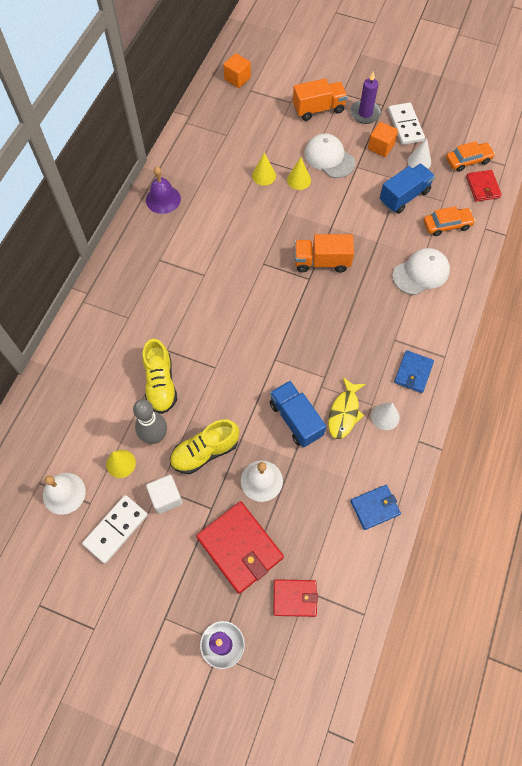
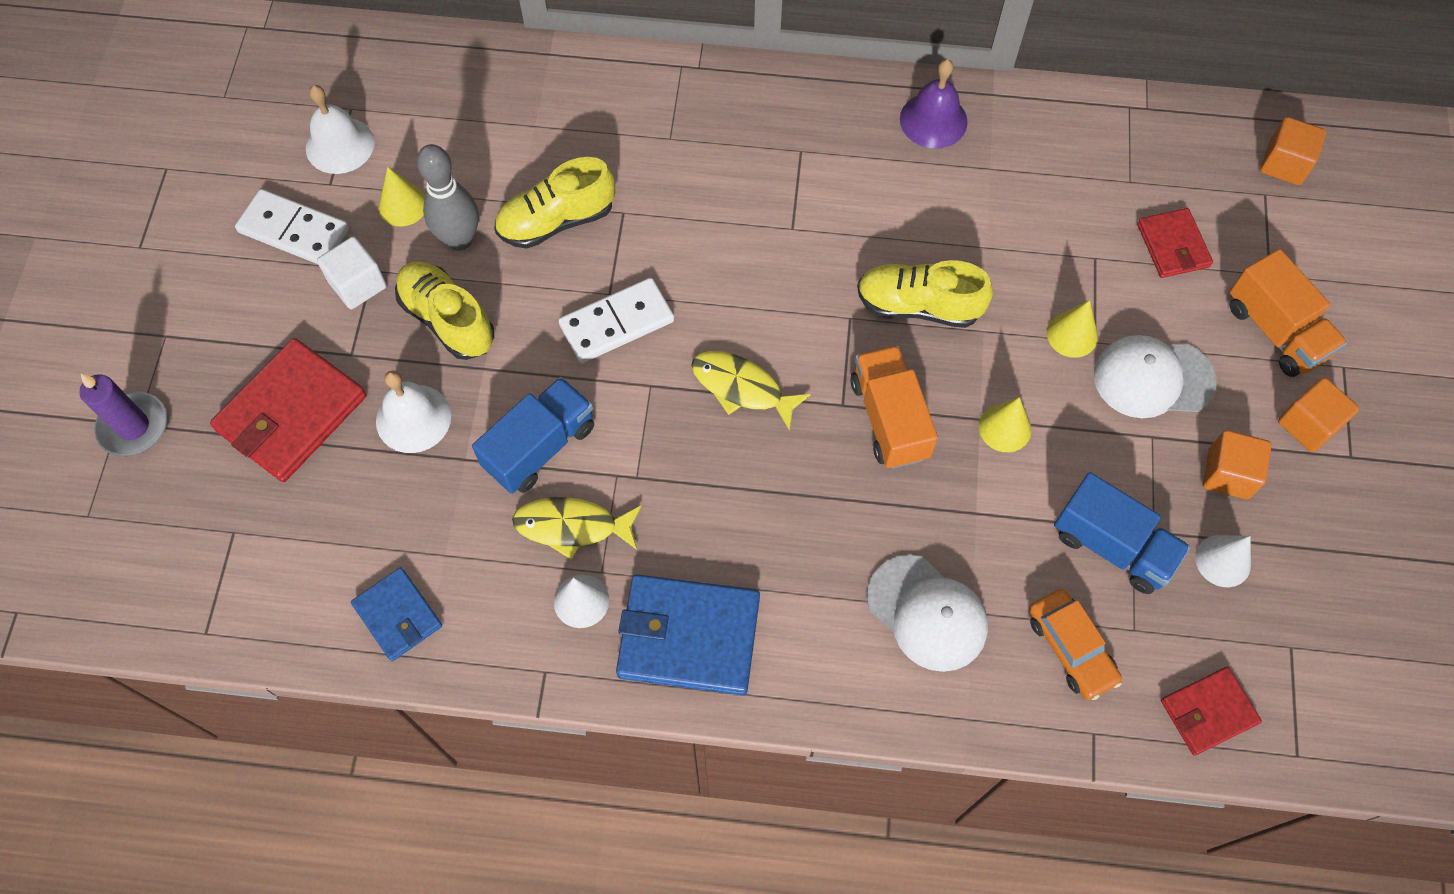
camera: 75 degrees right, 0 degrees up
yellow cone [252,153,276,186] -> yellow cone moved to [979,397,1032,452]
red wallet [274,579,318,617] -> red wallet moved to [1137,208,1213,278]
white cap [304,133,355,178] -> white cap turned 120 degrees counterclockwise [1094,335,1217,418]
purple candle [350,71,382,124] -> orange cube [1278,377,1360,452]
white domino [388,102,425,145] -> white domino moved to [558,278,674,363]
blue wallet [394,350,434,393] -> blue wallet [616,574,760,695], size x1.71
orange car [446,141,495,172] -> none
none -> yellow fish [691,351,811,431]
none -> yellow shoe [857,260,993,328]

